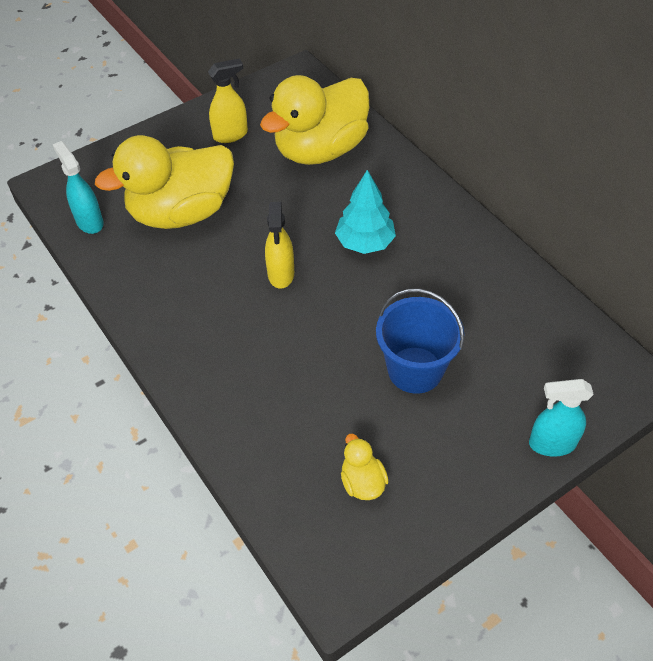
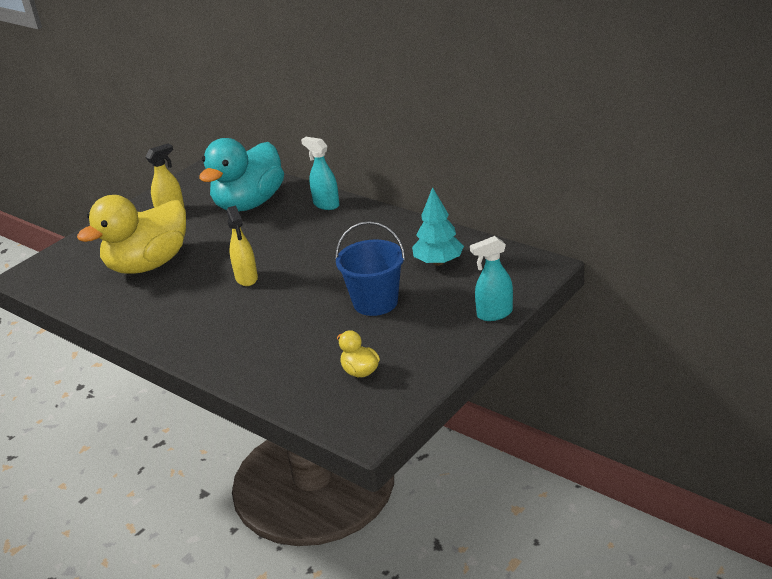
camera: 15 degrees left, 20 degrees down
turquoise spray bottle [53,141,103,234] -> turquoise spray bottle moved to [301,137,339,210]
yellow duck [260,75,369,165] -> turquoise duck [199,138,284,211]
turquoise tree [335,170,396,254] -> turquoise tree moved to [412,187,464,266]

